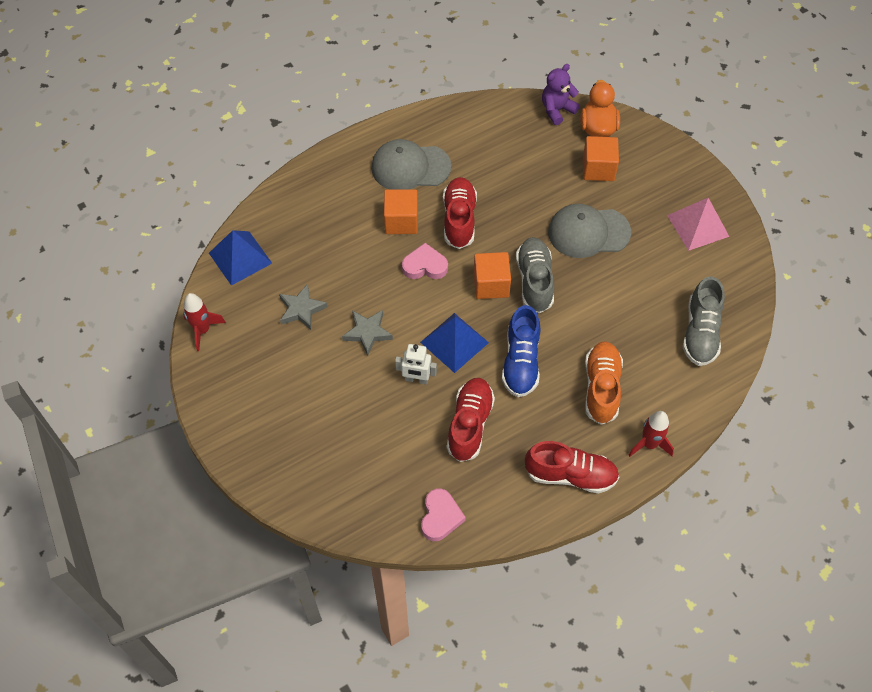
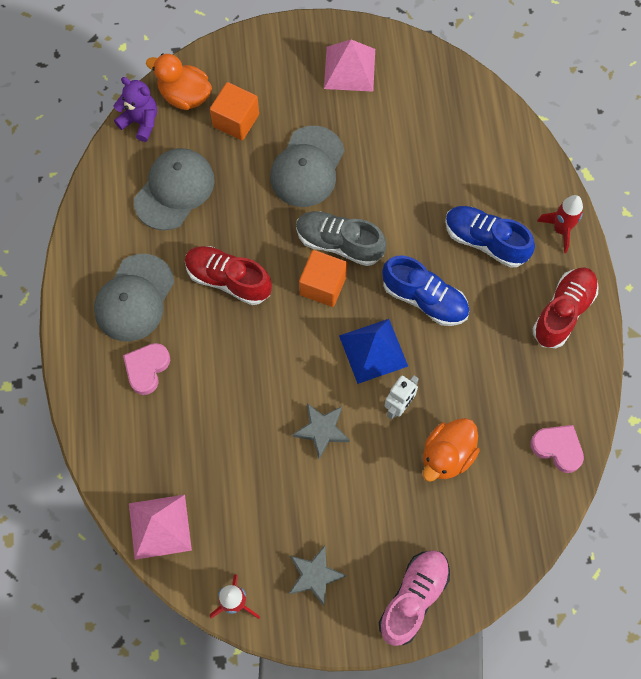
camera: 65 degrees left, 10 degrees up
blue pyramid [209,230,272,286] -> pink pyramid [129,495,192,560]
grey star [279,284,328,330] -> grey star moved to [289,546,346,606]
orange cube [384,189,418,234] -> none
pink heart [402,243,448,279] -> pink heart moved to [123,343,170,395]
red shoe [447,378,495,462] -> none
purple teddy bear [542,64,580,125] -> purple teddy bear turned 135 degrees clockwise [114,77,157,142]
orange shoe [585,341,623,425] -> blue shoe [445,206,535,268]
grey shoe [683,276,725,366] -> none
none -> grey cap [134,148,215,230]
none -> pink shoe [379,550,450,646]
none -> orange duck [423,418,480,482]

